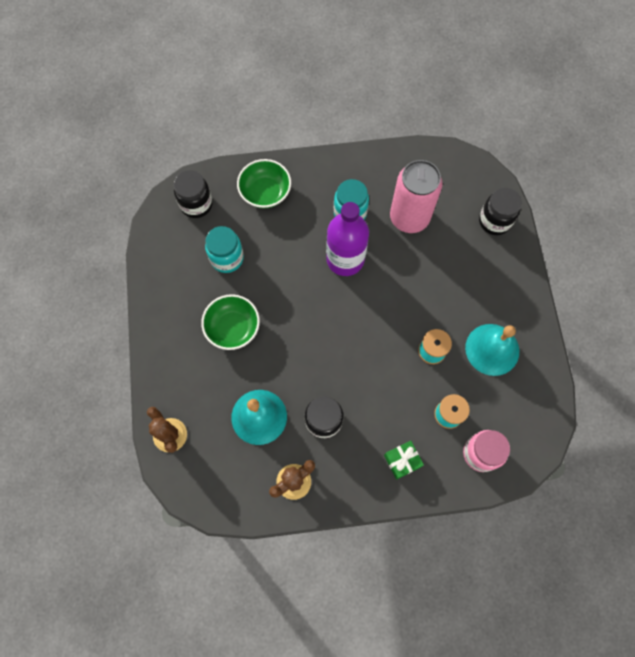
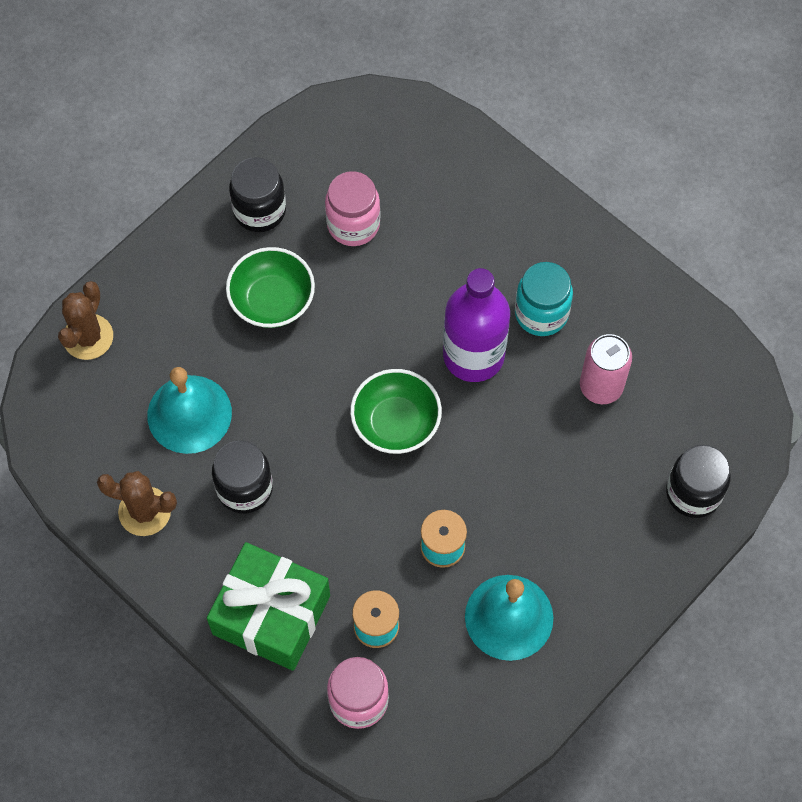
camera: 50 degrees right, 5 degrees down
black jar [174,170,212,218] -> black jar moved to [229,157,286,232]
turquoise jar [205,226,244,273] -> pink jar [325,171,380,246]
green bowl [237,159,291,208] -> green bowl moved to [350,369,442,454]
green gift [384,441,424,479] -> green gift [207,542,330,671], size x2.06
pink can [390,160,442,233] -> pink can [580,334,632,404], size x0.66

